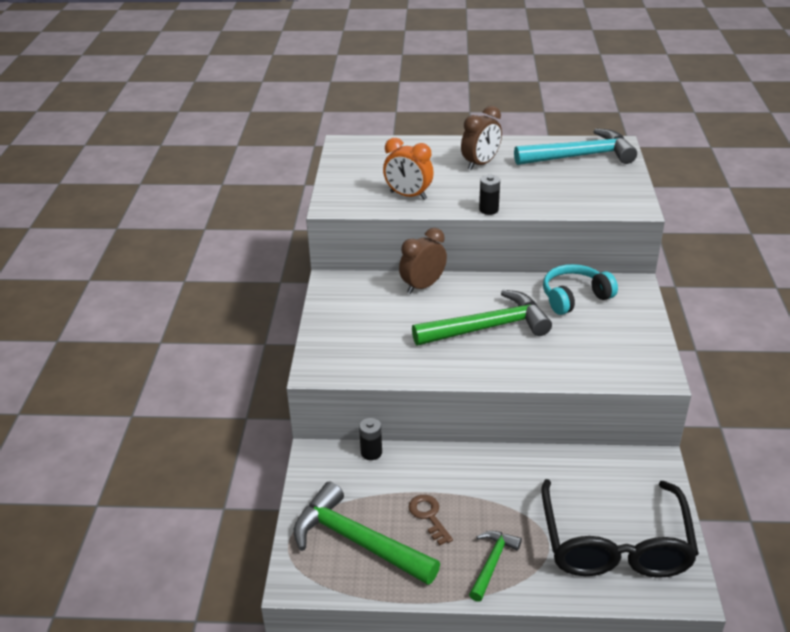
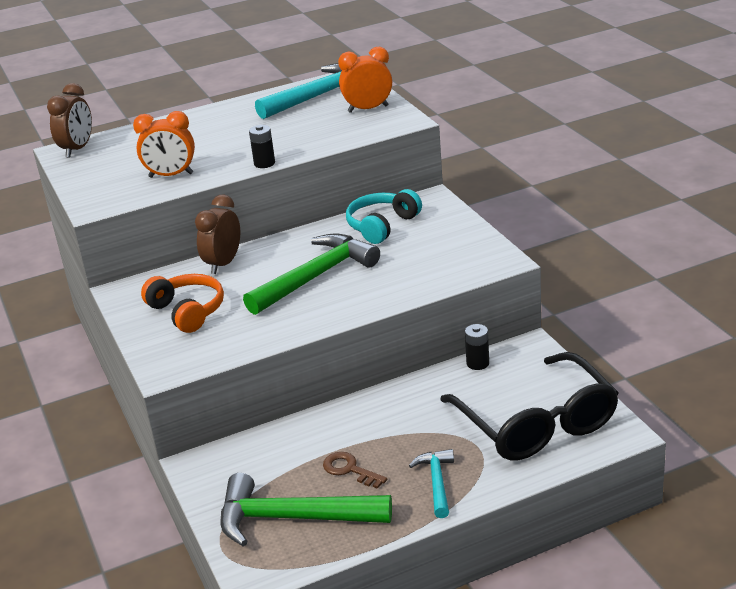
camera: 25 degrees left, 5 degrees down
black battery [359,418,382,460] -> black battery moved to [465,324,489,370]
brown clock [461,106,502,170] -> brown clock moved to [47,83,92,158]
green hammer [469,531,522,602] -> turquoise hammer [409,449,454,518]
none -> orange headphones [141,274,224,333]
none -> orange clock [338,47,392,113]

